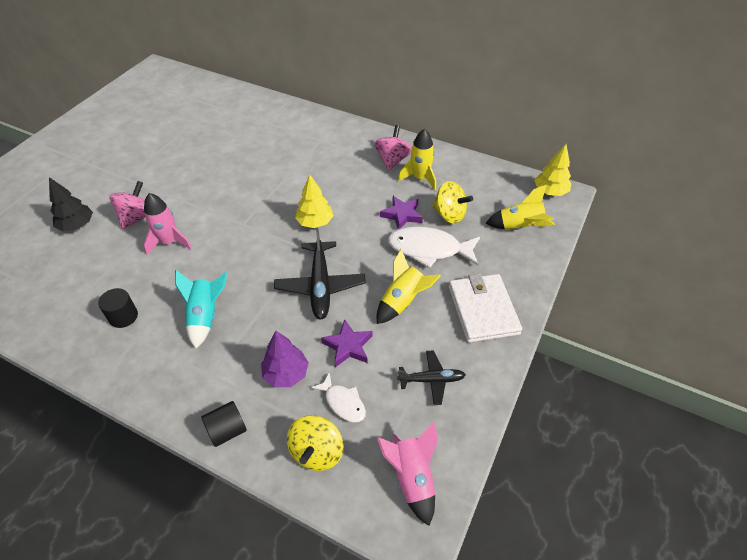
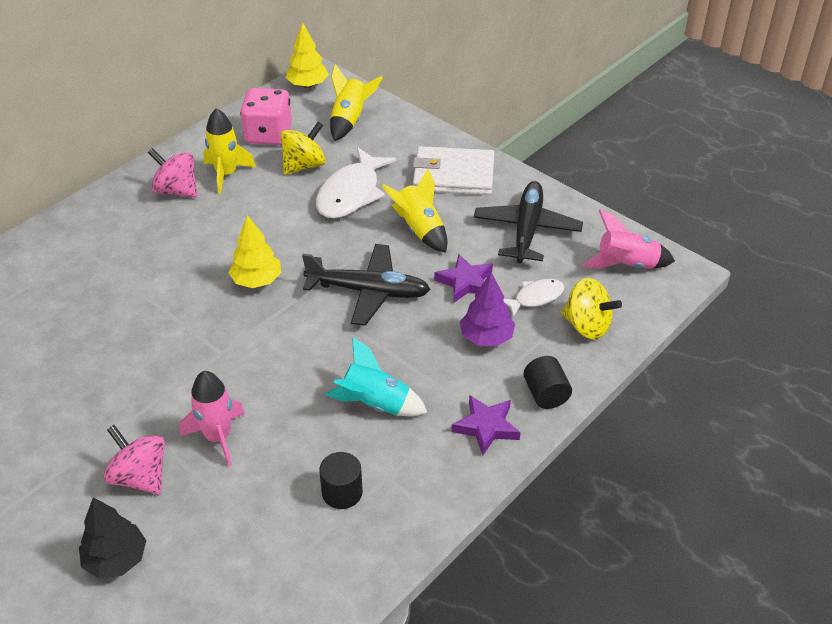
camera: 75 degrees left, 5 degrees down
purple star [380,196,423,229] -> purple star moved to [451,395,520,455]
black plane [397,350,466,405] -> black plane [474,181,583,263], size x1.68
none -> pink dice [240,88,292,145]

